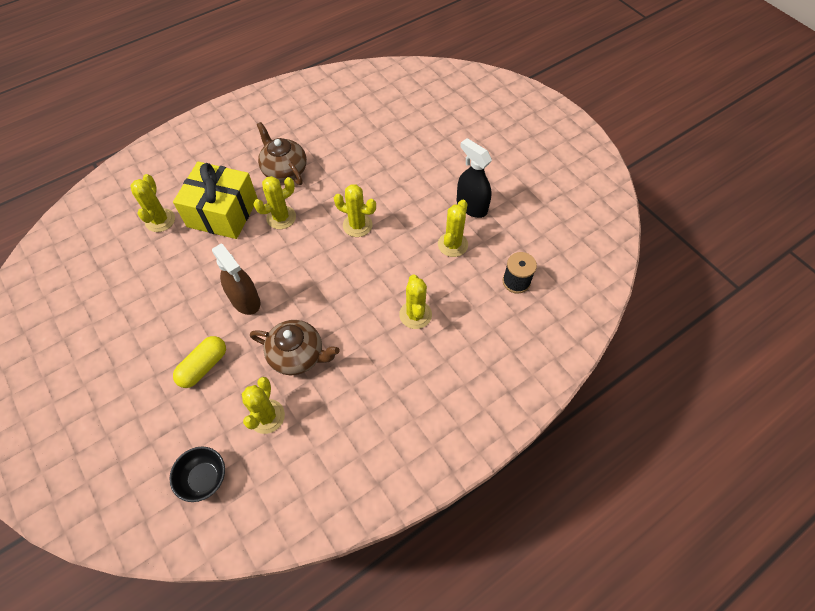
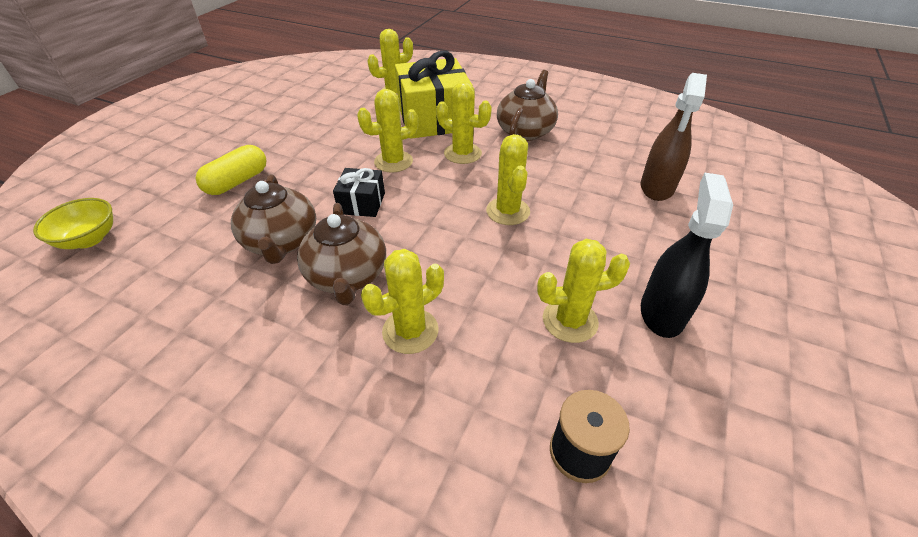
camera: 60 degrees right, 15 degrees down
black bowl [169,447,225,502] -> yellow bowl [33,198,113,249]
yellow capsule [173,336,226,388] -> yellow capsule turned 60 degrees counterclockwise [196,145,266,195]
brown spray bottle [212,244,260,315] -> brown spray bottle moved to [641,73,707,201]
yellow cactus [242,377,285,434] -> yellow cactus moved to [357,89,418,172]
none -> brown teapot [297,203,386,305]
none -> black gift [333,168,385,217]

